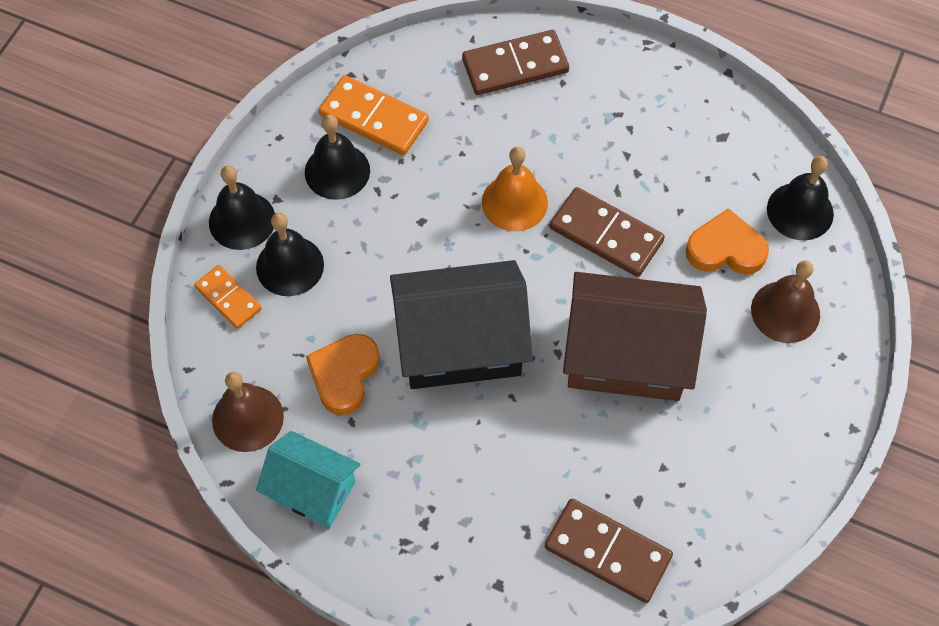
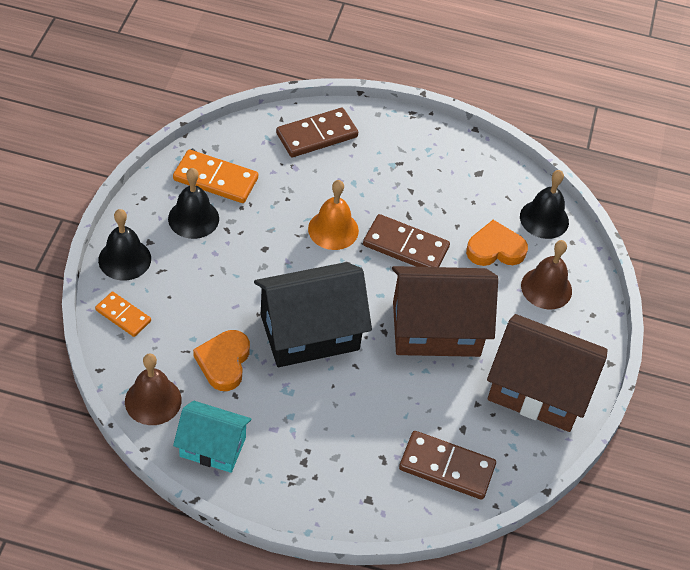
camera: 15 degrees left, 10 degrees down
black bell [256,213,324,296] -> none
none -> brown house [487,314,608,432]

